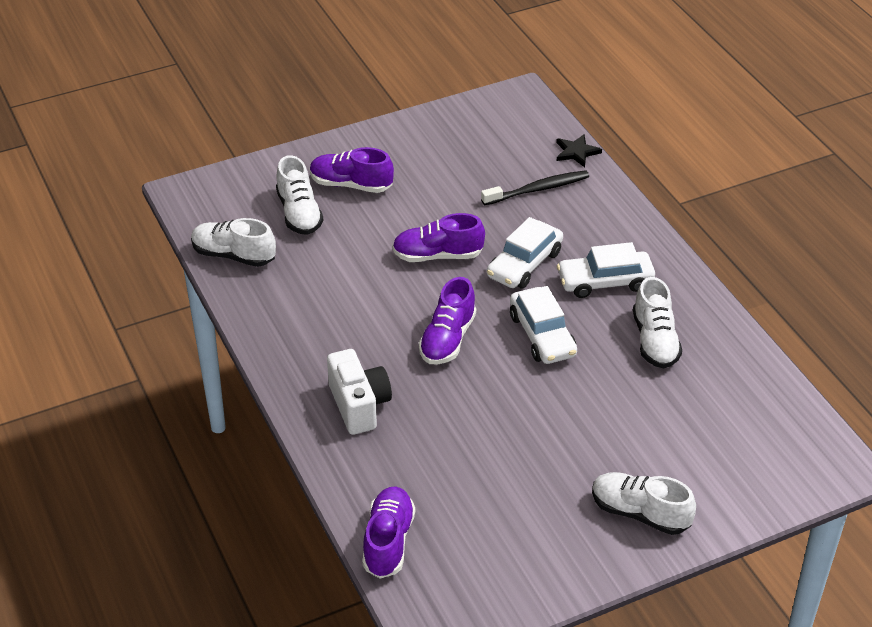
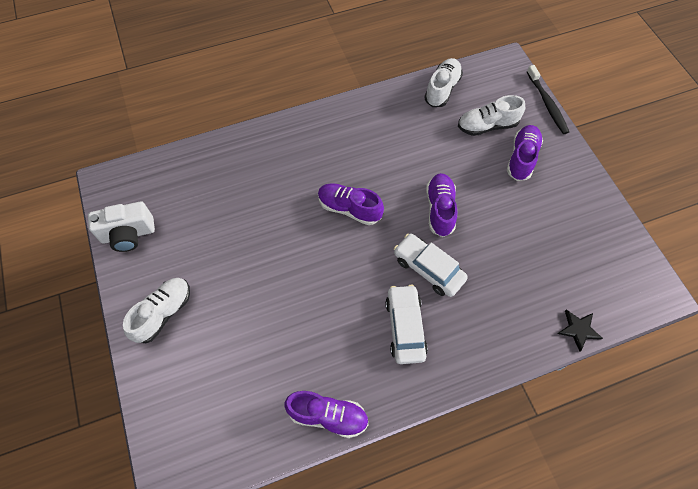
camera: 95 degrees right, 20 degrees up
white camera [327,349,392,435] -> white camera moved to [88,202,155,252]
purple shoe [362,486,415,579] -> purple shoe moved to [285,391,369,438]
black toothbrush [481,170,589,205] -> black toothbrush moved to [527,65,569,134]
white car [510,286,577,364] -> none
white shoe [633,277,682,368] -> none

